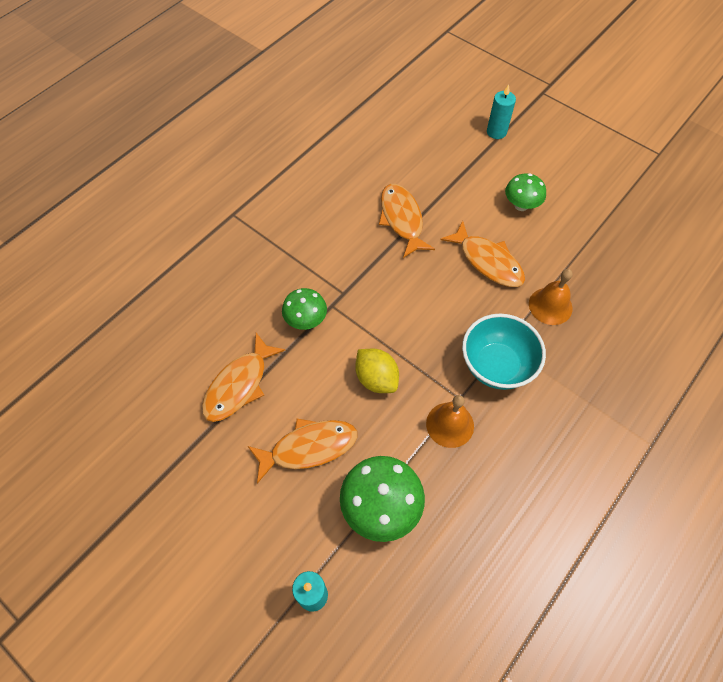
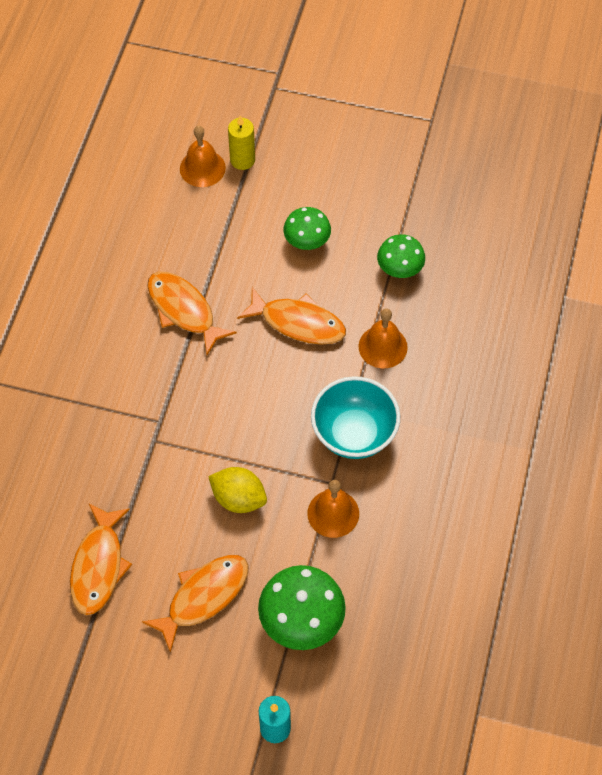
camera: 25 degrees left, 0 degrees up
green mushroom [282,288,327,330] -> green mushroom moved to [377,234,425,278]
turquoise candle [487,84,516,139] -> yellow candle [228,115,255,170]
none -> orange bell [180,126,226,187]

